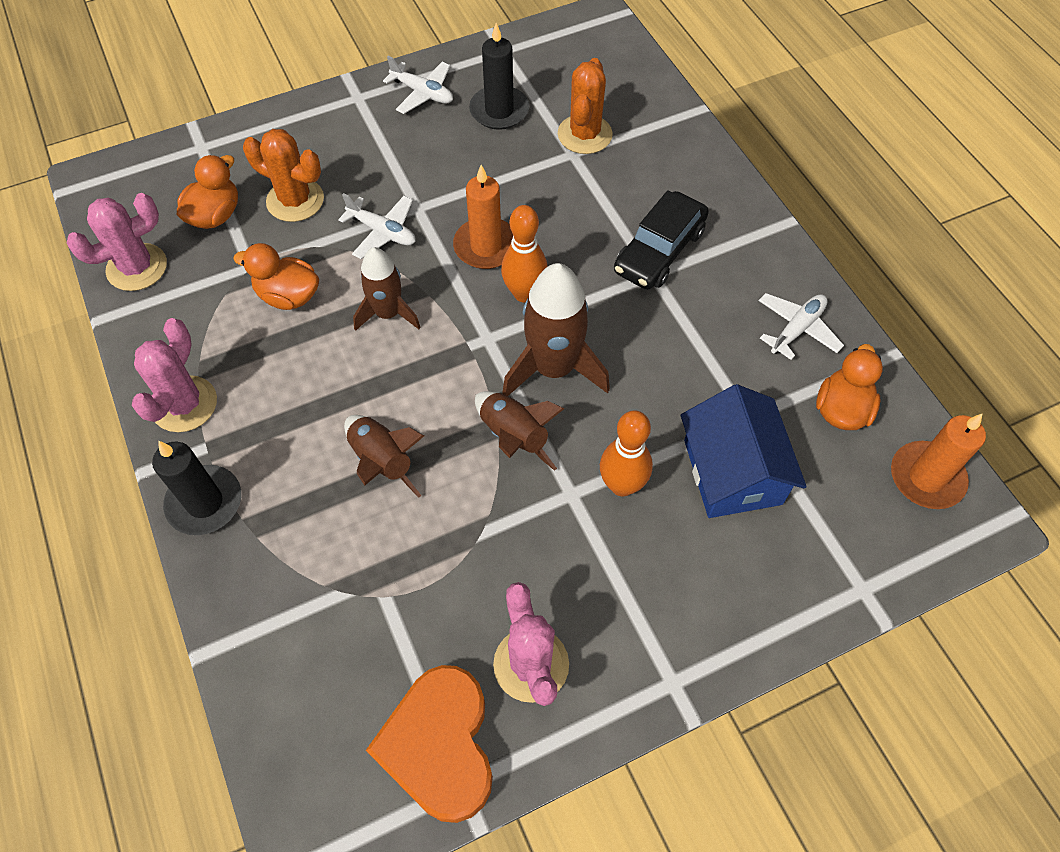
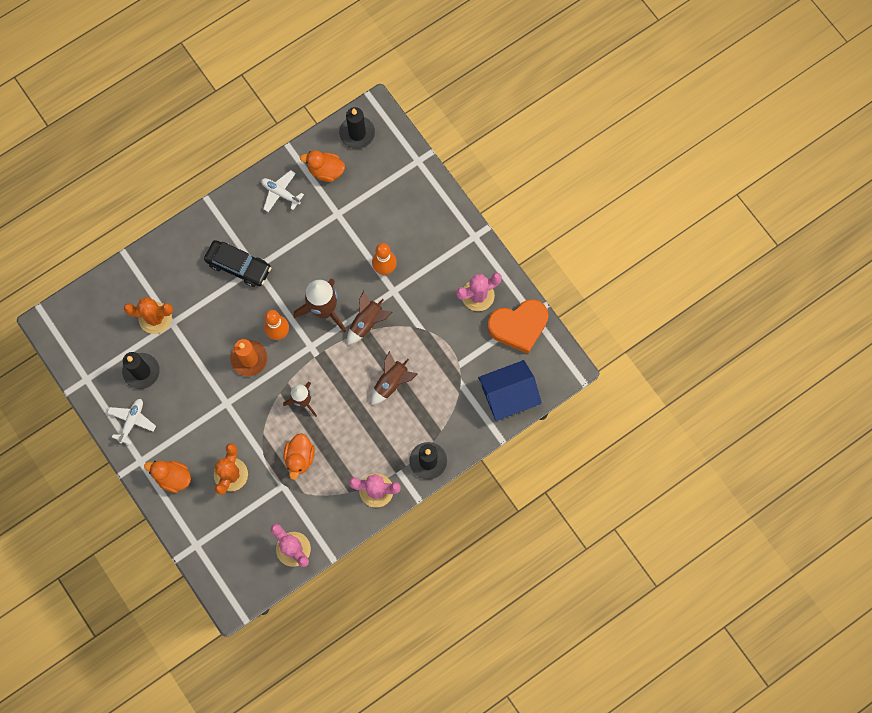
camera: 100 degrees left, 15 degrees up
orange duck [177,155,238,229] -> orange duck moved to [144,461,191,493]
white plane [338,193,416,259] -> none
blue house [681,384,807,518] -> blue house moved to [478,360,542,421]
orange candle [891,414,986,509] -> black candle [339,107,375,149]

